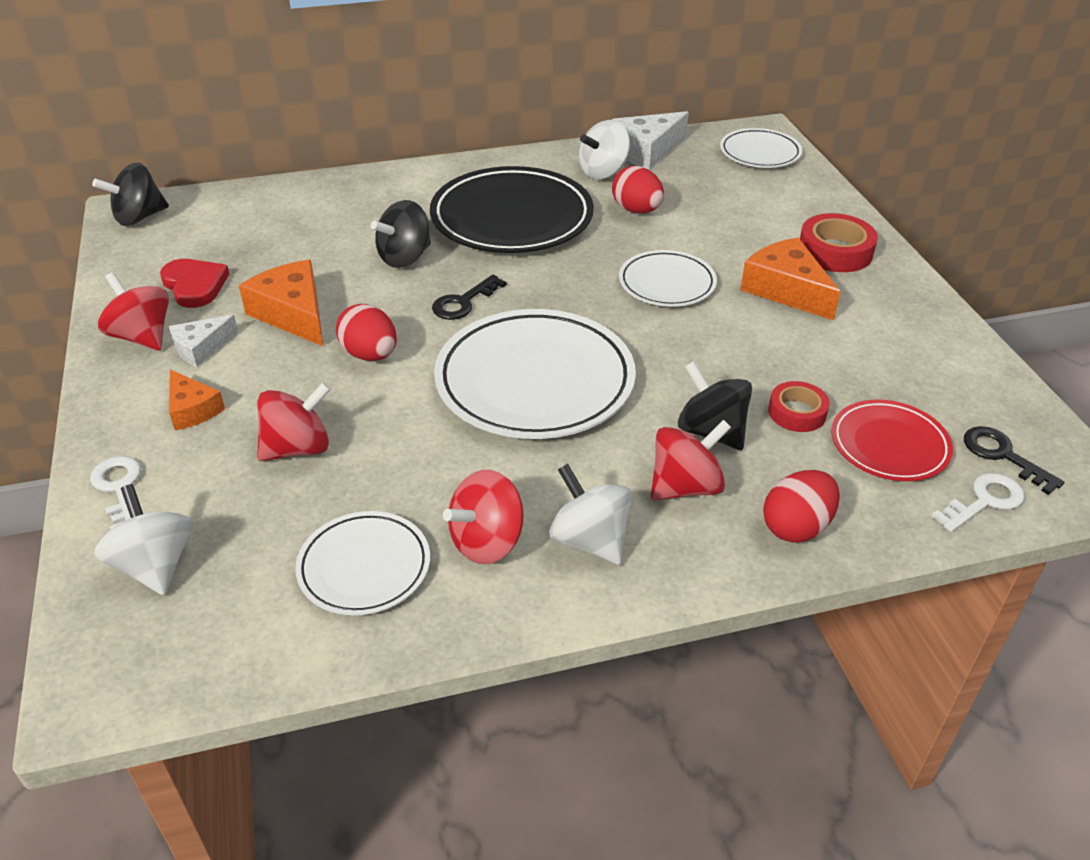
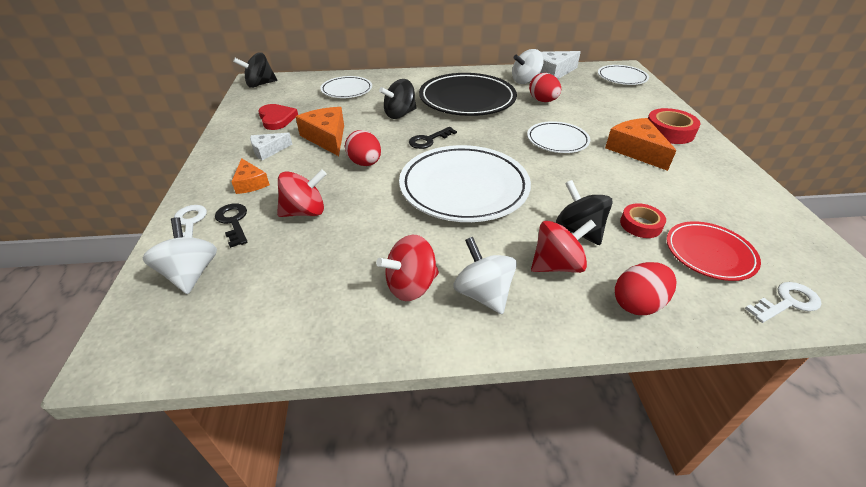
camera: 10 degrees right, 0 degrees up
red spinning top [98,272,169,351] -> none
white plate [295,511,430,615] -> white plate moved to [320,76,372,98]
black key [964,426,1065,495] -> black key moved to [215,203,248,248]

